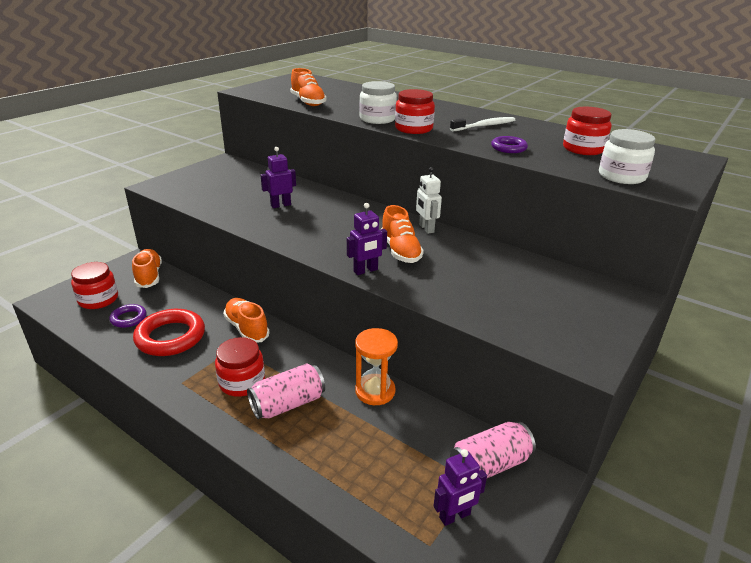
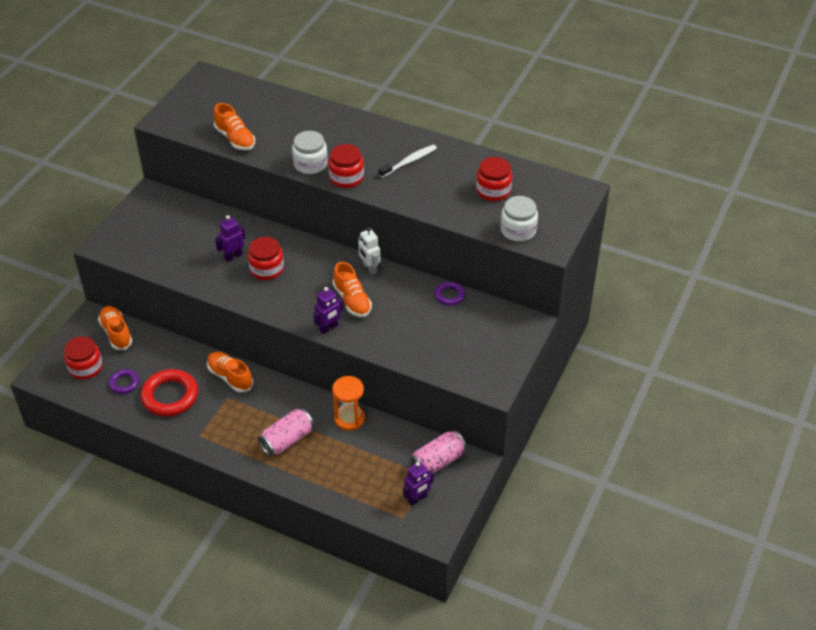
camera: 10 degrees left, 15 degrees up
red jar [215,337,265,397] -> red jar moved to [248,237,284,280]
purple ring [491,136,528,153] -> purple ring moved to [435,282,465,306]

